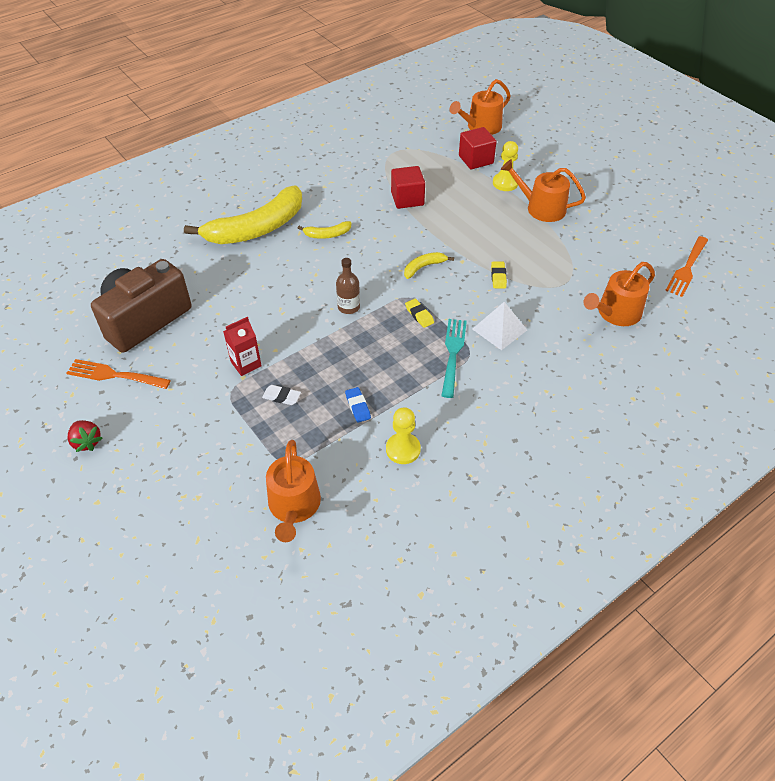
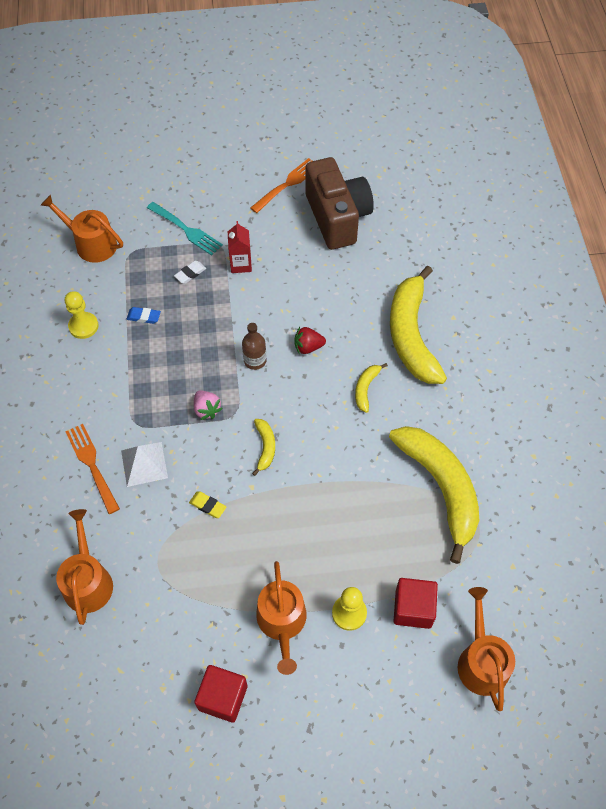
camera: 120 degrees right, 10 degrees up
red strawberry [68,420,102,452] -> red strawberry moved to [295,327,326,354]
red cube [391,166,425,209] -> red cube moved to [194,665,248,723]
yellow eraser [405,299,434,328] -> pink strawberry [194,390,223,420]
turquoise fork [441,319,467,398] -> turquoise fork moved to [147,202,223,256]
orange watering can [501,159,586,222] -> orange watering can turned 120 degrees clockwise [256,561,307,675]
orange fork [665,236,708,297] -> orange fork moved to [65,424,120,514]
none -> yellow banana [389,426,479,564]

